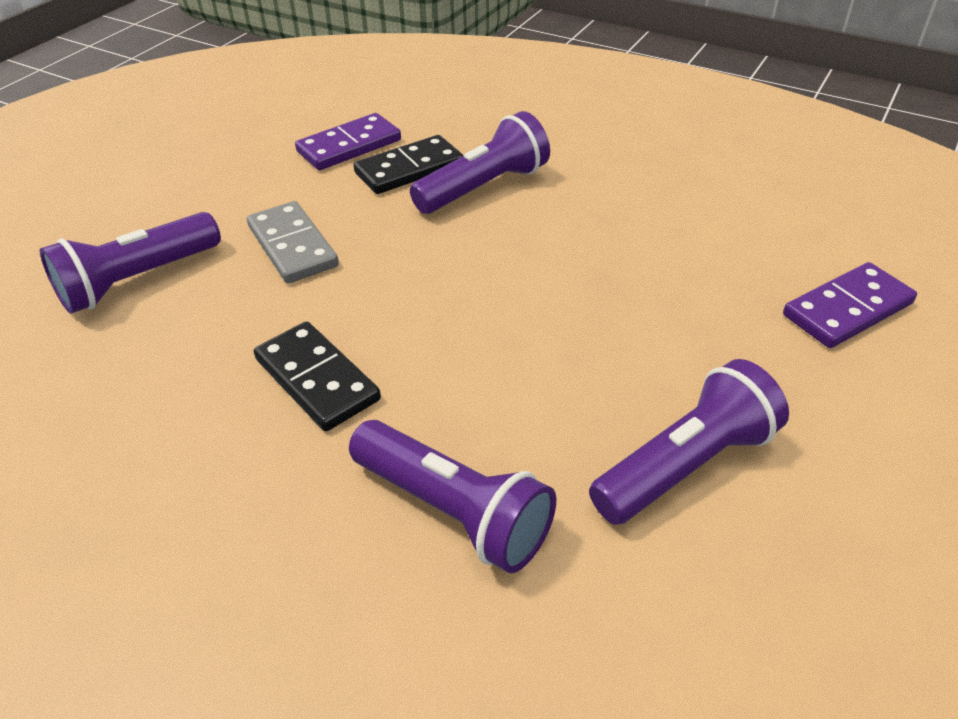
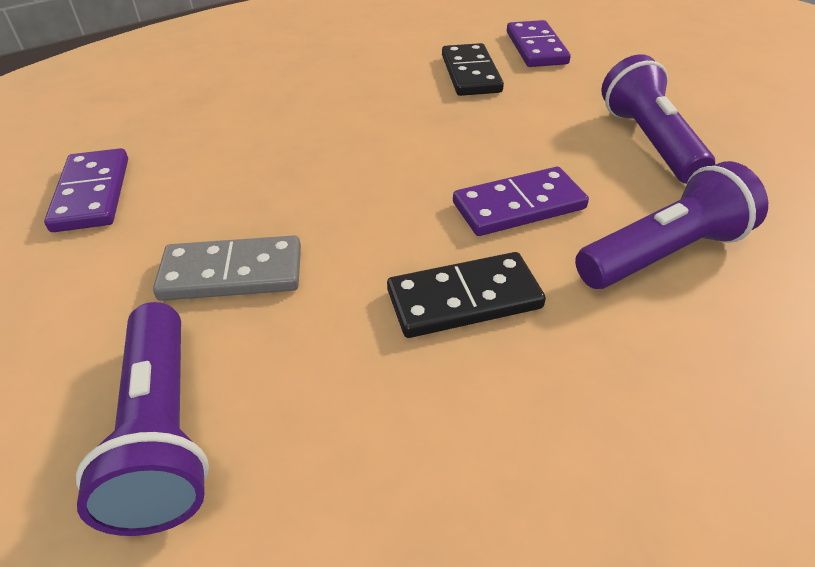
camera: 65 degrees left, 0 degrees up
black domino [353,135,463,194] -> black domino moved to [442,43,504,96]
purple flashlight [410,111,550,214] -> none
none -> purple domino [453,167,589,236]

